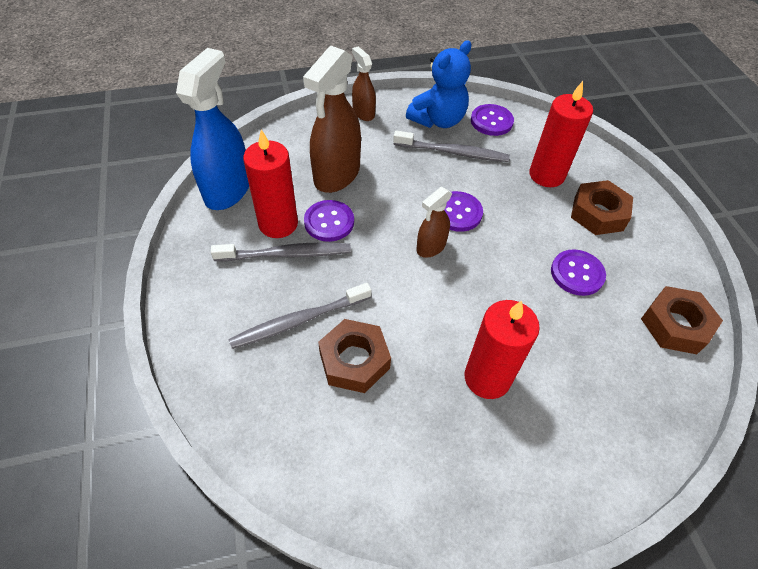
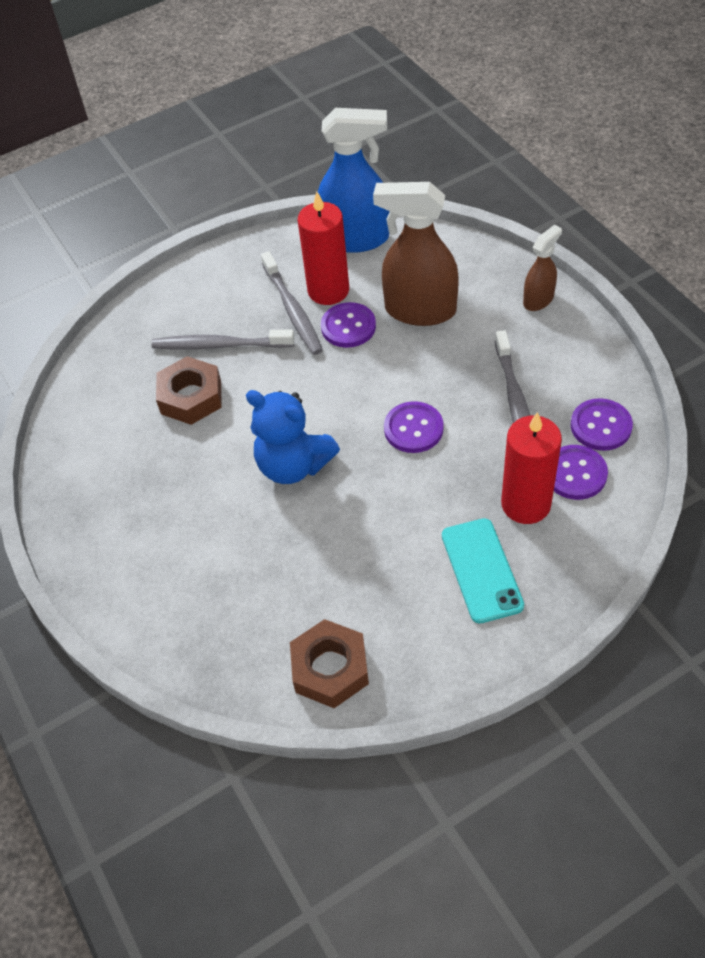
camera: 80 degrees right, 0 degrees up
grey toothbrush [228,283,371,349] -> grey toothbrush turned 45 degrees counterclockwise [152,329,294,350]
blue teddy bear [406,40,471,128] -> blue teddy bear moved to [246,390,340,484]
brown spray bottle [416,187,452,258] -> none
red candle [465,300,540,399] -> none
purple button [551,249,606,296] -> purple button moved to [554,445,608,500]
brown nut [571,180,633,235] -> turquoise phone [442,518,524,623]

